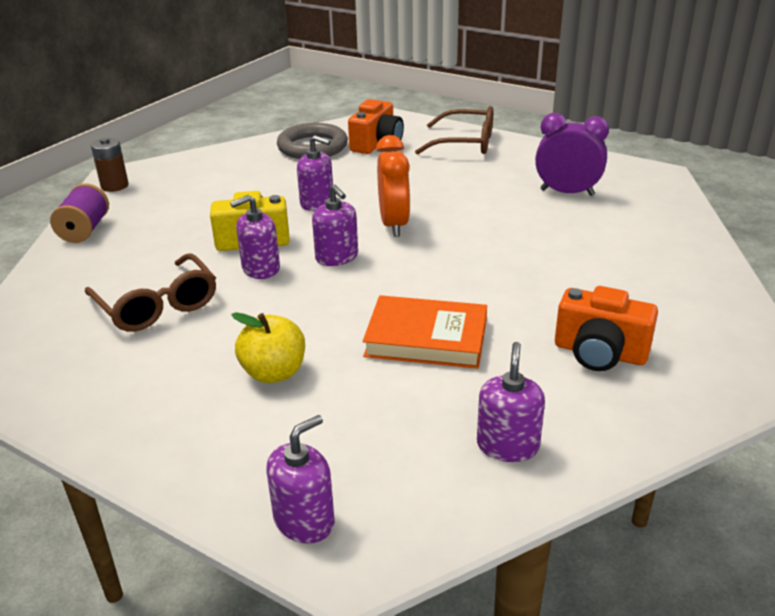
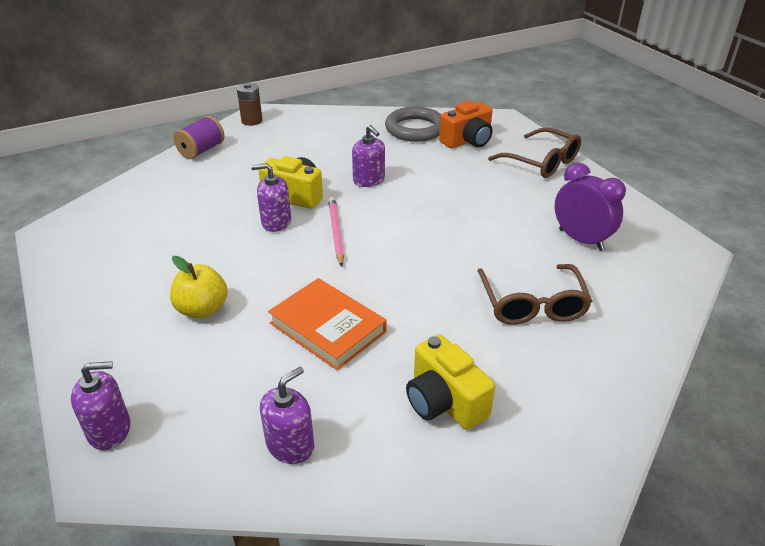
camera: 30 degrees right, 5 degrees up
brown glasses [85,253,216,332] -> brown glasses moved to [477,264,592,325]
purple soap dispenser [312,184,358,266] -> pink pencil [328,197,344,267]
orange clock [376,135,410,237] -> none
orange camera [555,286,658,371] -> yellow camera [406,334,495,430]

